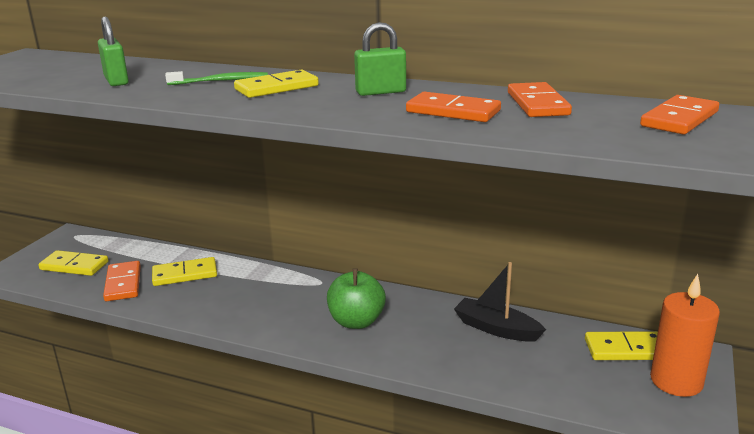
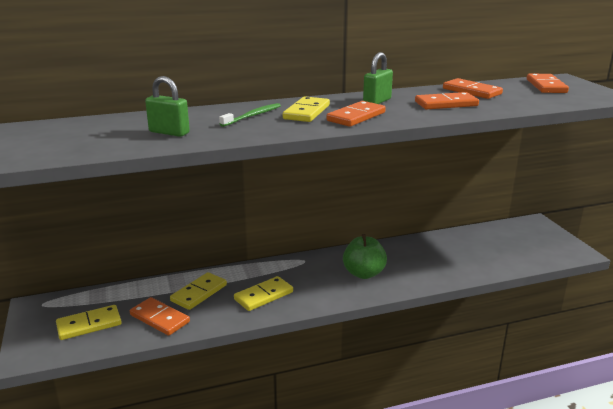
camera: 40 degrees left, 0 degrees up
black boat [454,262,546,342] -> none
yellow domino [585,331,658,360] -> yellow domino moved to [234,276,293,311]
orange candle [650,274,720,397] -> none
none -> orange domino [326,101,386,127]

